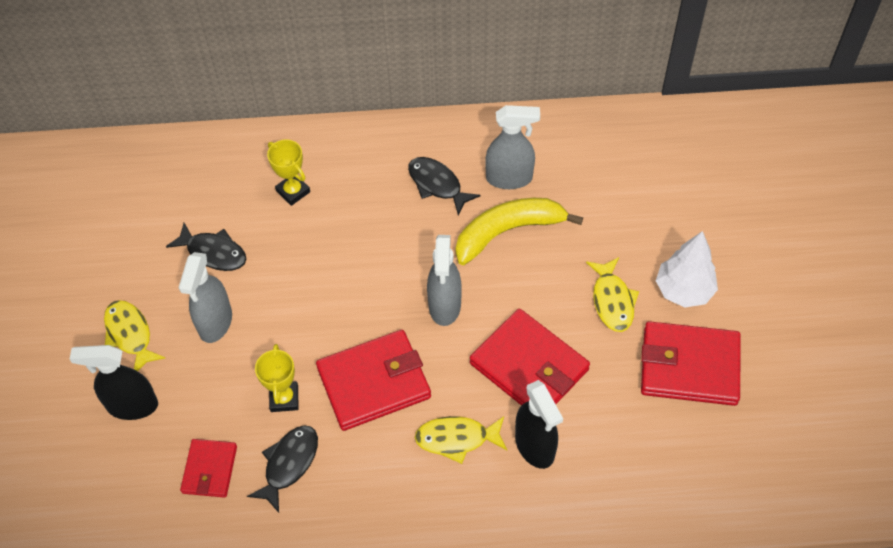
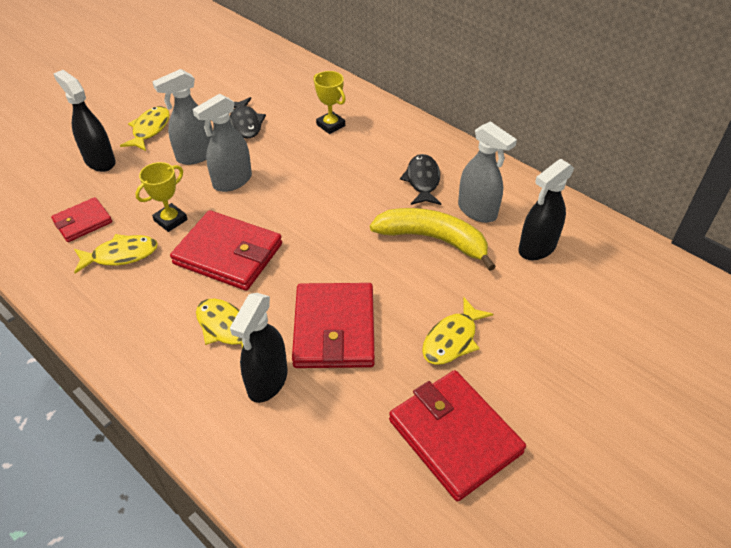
camera: 45 degrees right, 10 degrees down
black fish [247,425,318,513] -> yellow fish [74,234,158,273]
yellow trophy [267,139,310,206] -> yellow trophy turned 45 degrees counterclockwise [314,71,346,134]
grey spray bottle [427,235,462,326] -> grey spray bottle moved to [193,94,252,192]
white tree [656,231,718,308] -> none
none -> black spray bottle [518,159,574,260]

